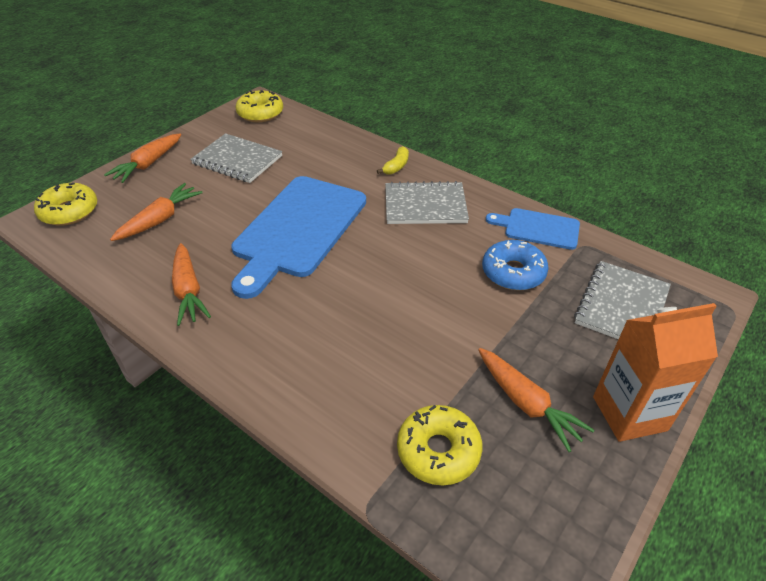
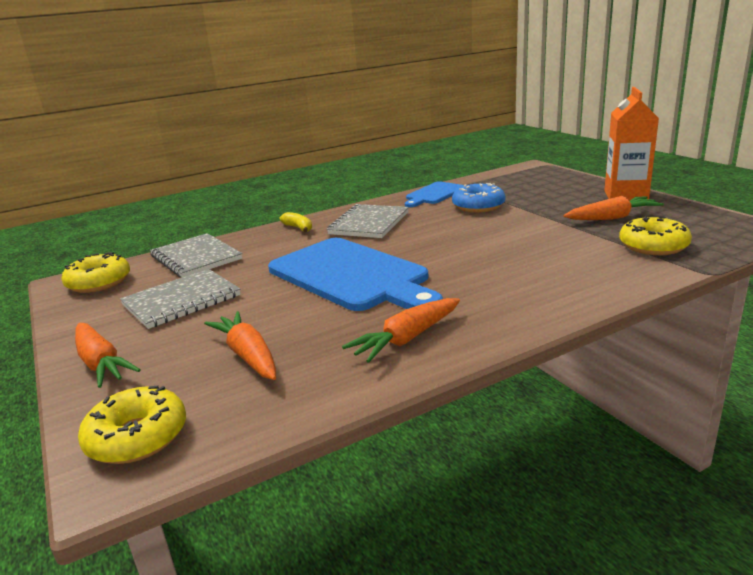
camera: 65 degrees left, 20 degrees down
orange carrot [172,243,211,326] -> orange carrot turned 135 degrees clockwise [342,298,460,363]
grey notebook [574,261,671,339] -> grey notebook moved to [150,233,242,277]

